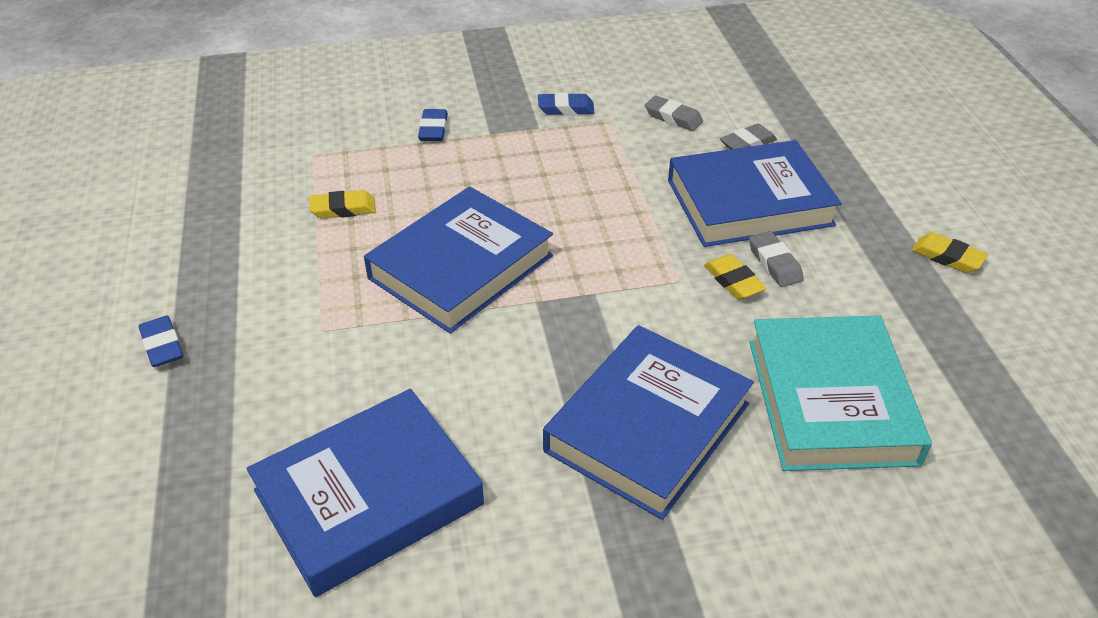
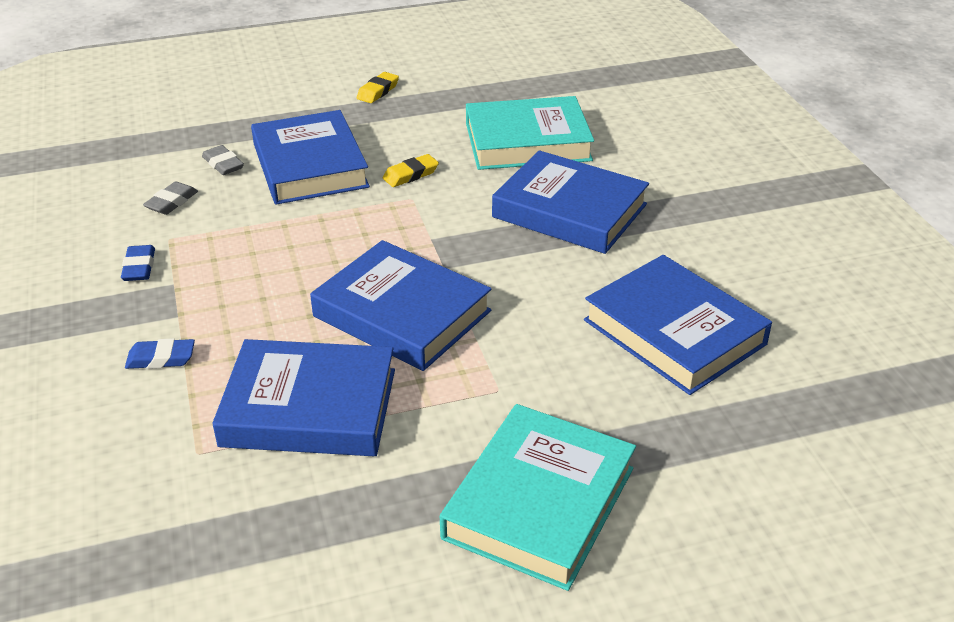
camera: 95 degrees left, 5 degrees down
blue eraser [139,316,183,367] -> turquoise book [440,404,636,591]
yellow eraser [310,190,376,219] -> blue book [212,339,395,456]
grey eraser [749,231,804,287] -> none

